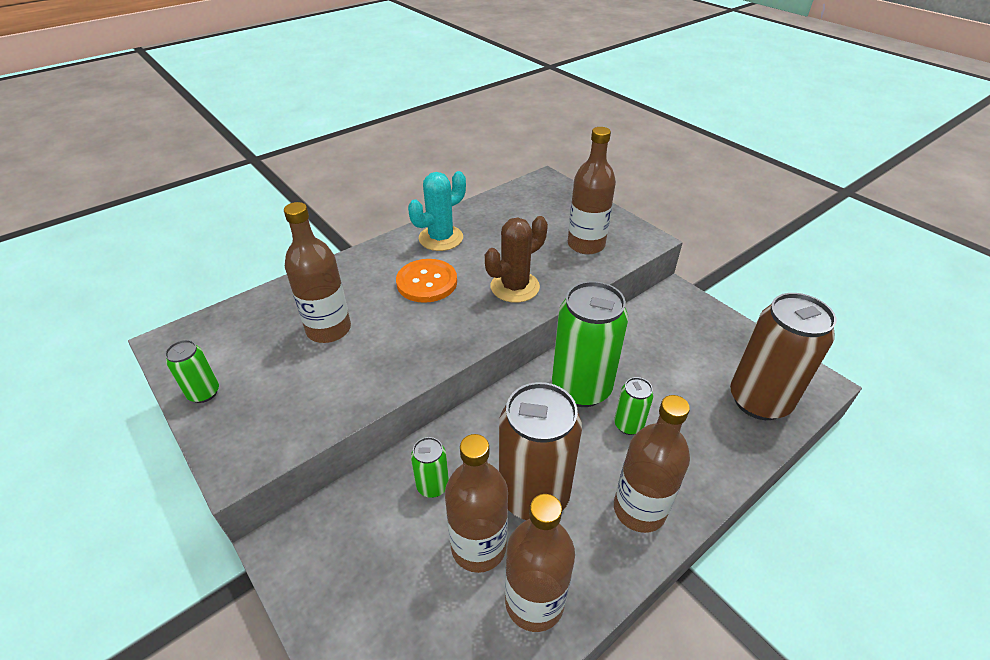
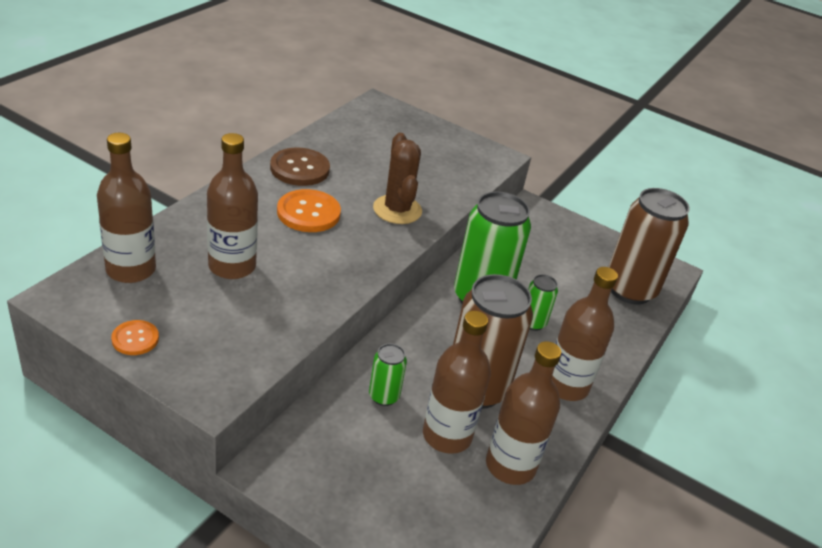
camera: 25 degrees left, 5 degrees down
green can [165,340,219,403] -> orange button [111,320,159,355]
turquoise cactus [408,171,466,251] -> brown button [270,147,330,186]
brown cactus [485,216,548,303] -> brown cactus turned 45 degrees counterclockwise [373,133,422,224]
brown bottle [568,127,616,254] -> brown bottle moved to [97,133,156,283]

